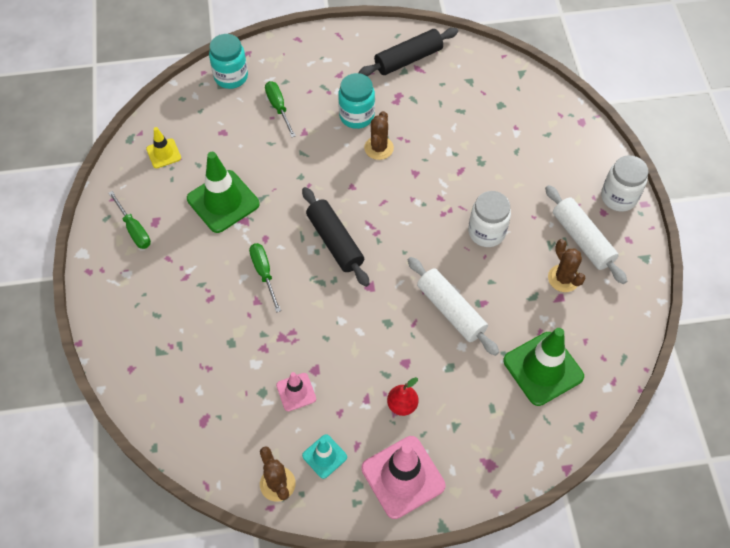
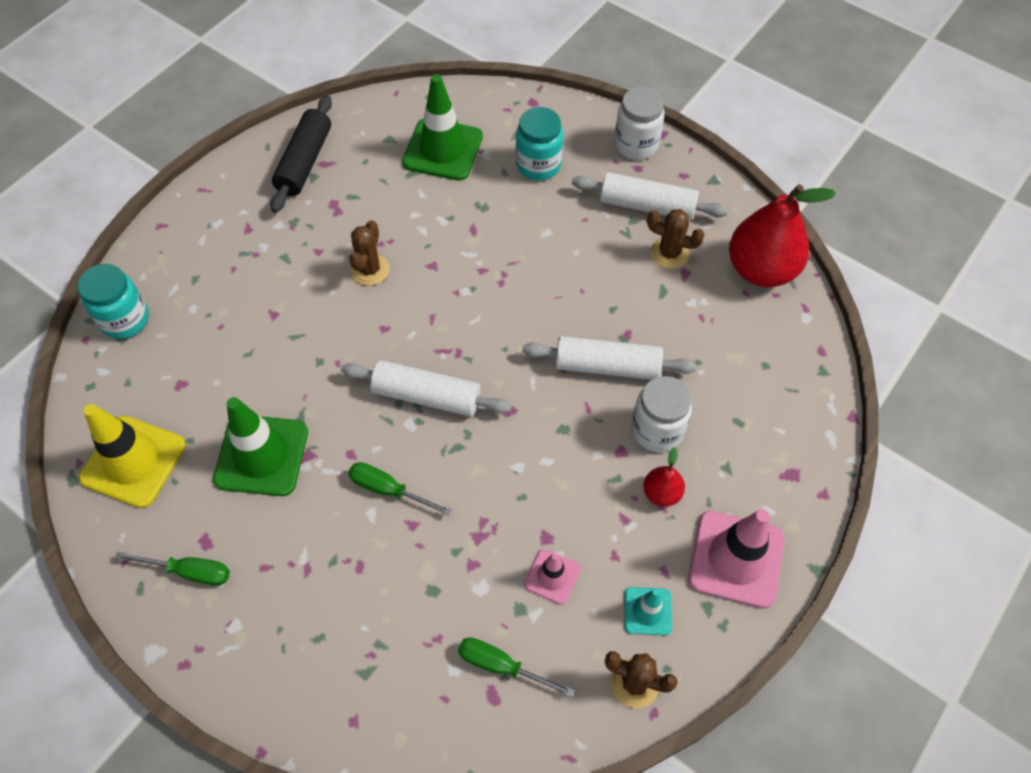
camera: 45 degrees left, 0 degrees up
yellow traffic cone [146,127,181,168] -> yellow traffic cone [79,404,186,508], size x1.89
green screwdriver [265,81,296,137] -> green screwdriver moved to [458,637,575,697]
black rolling pin [302,187,369,287] -> white rolling pin [341,360,512,417]
turquoise jar [338,73,375,129] -> turquoise jar moved to [516,107,563,180]
brown cactus [364,111,394,160] -> brown cactus turned 45 degrees clockwise [349,220,390,286]
white jar [468,191,511,247] -> white jar moved to [631,376,692,452]
green traffic cone [503,328,584,406] -> green traffic cone moved to [402,74,483,181]
none -> red pear [729,184,836,287]

